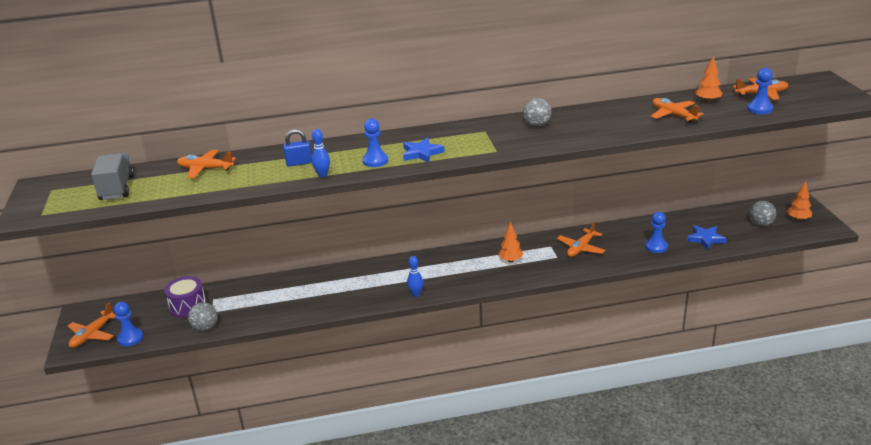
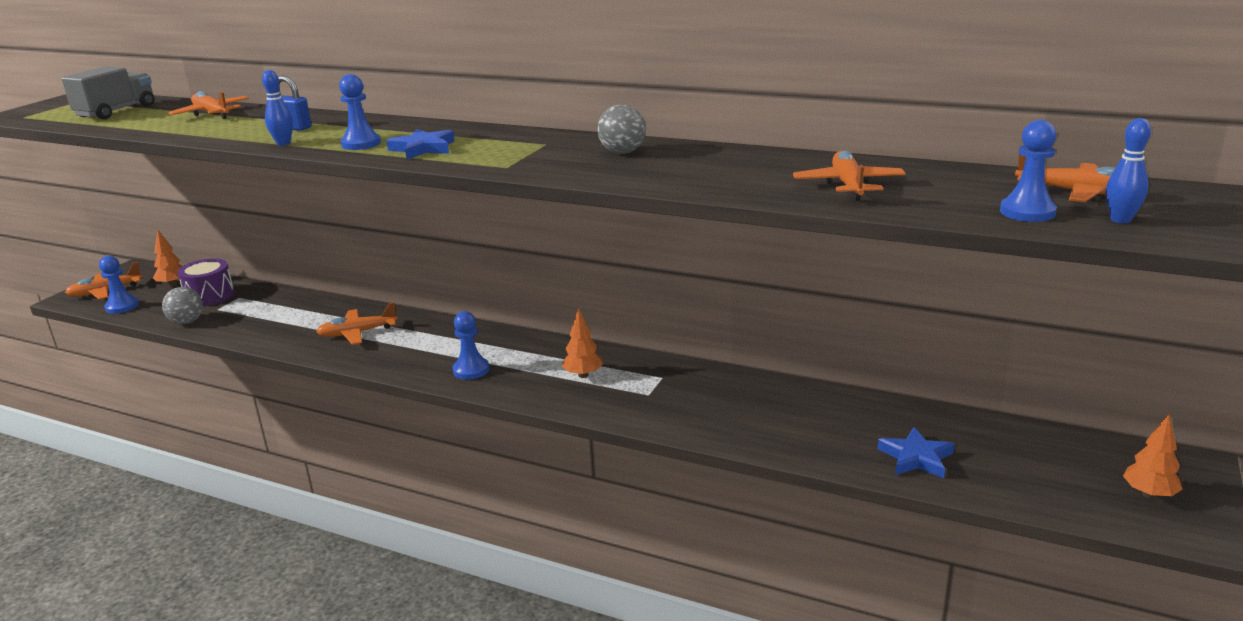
camera: 35 degrees right, 5 degrees down
blue bowling pin [407,256,423,297] -> blue bowling pin moved to [1106,118,1151,223]
orange plane [557,221,605,257] -> orange plane moved to [316,302,398,345]
blue pawn [645,212,668,253] -> blue pawn moved to [453,311,489,380]
orange tree [695,56,722,103] -> orange tree moved to [153,230,182,287]
grey ball [749,201,776,226] -> none

